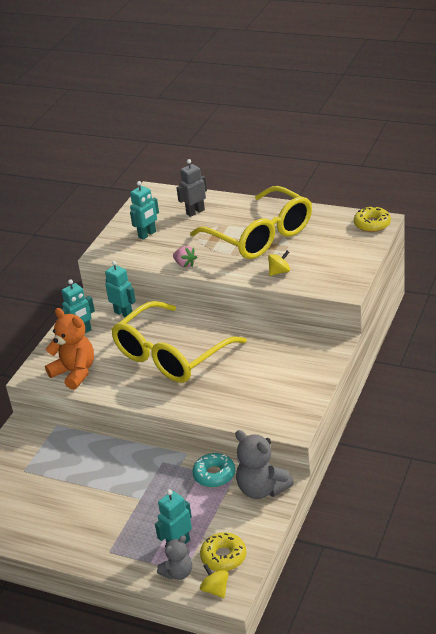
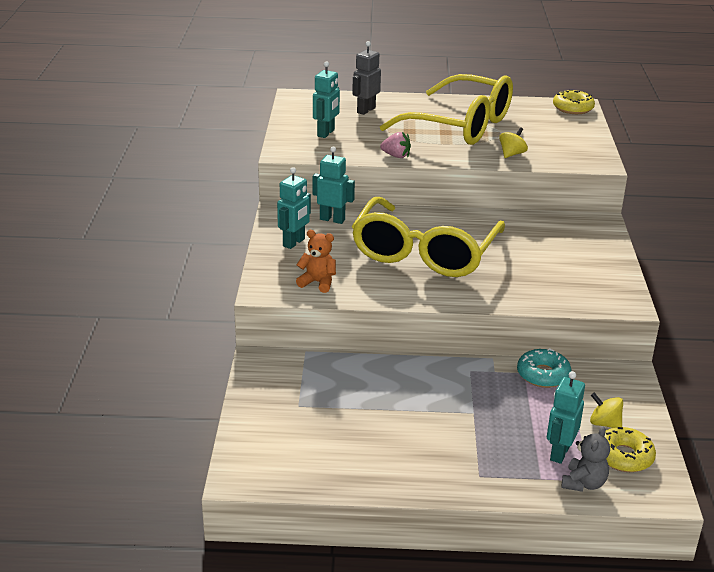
camera: 25 degrees left, 5 degrees down
orange teddy bear [45,308,94,390] -> orange teddy bear [296,230,336,293], size x0.61
yellow spinning top [200,564,229,598] -> yellow spinning top moved to [590,392,623,428]
grey teddy bear [235,430,294,499] -> none

